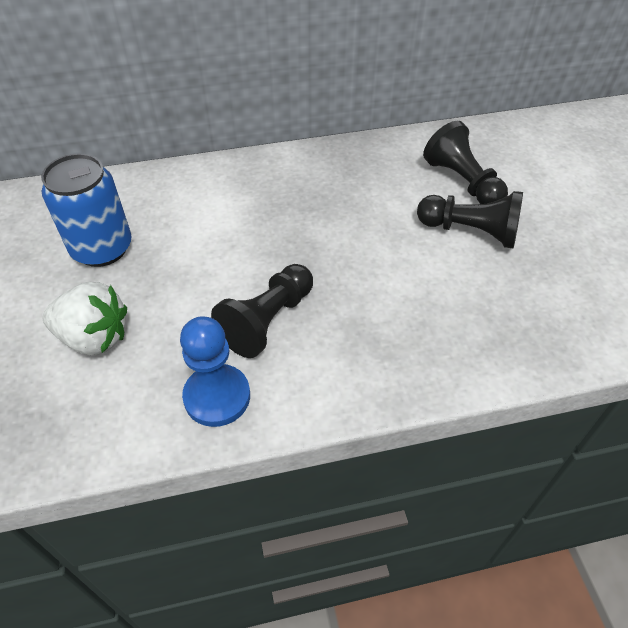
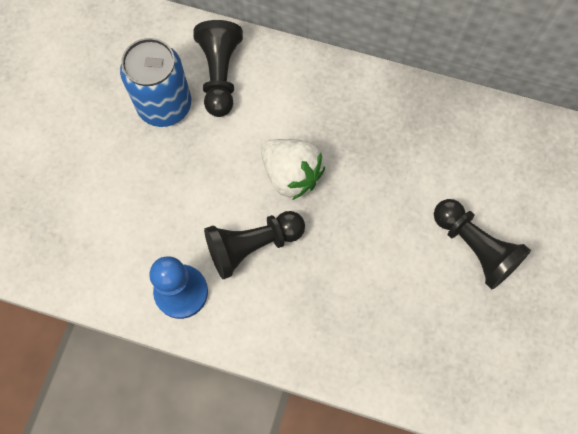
camera: 30 degrees right, 20 degrees up
white strawberry [42,282,127,356] -> white strawberry moved to [261,139,325,200]
black pawn [423,121,508,204] -> black pawn moved to [194,20,243,117]

